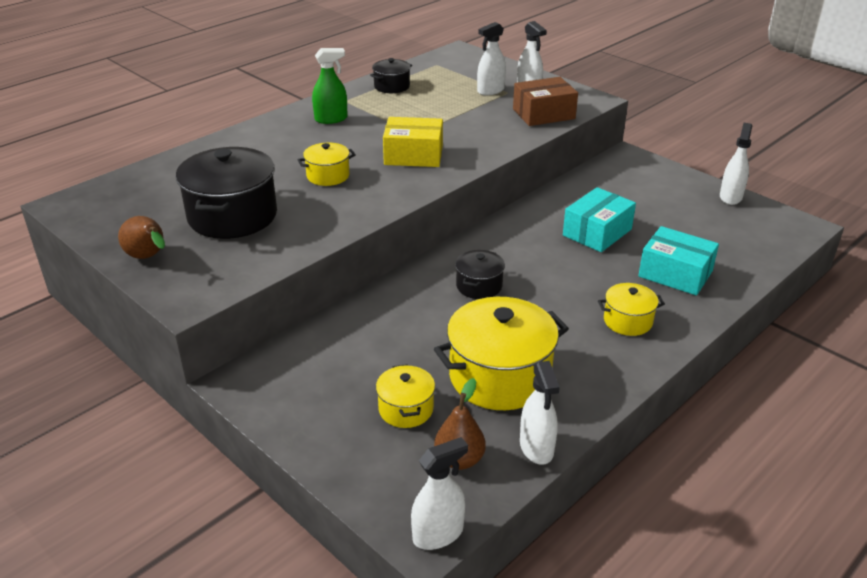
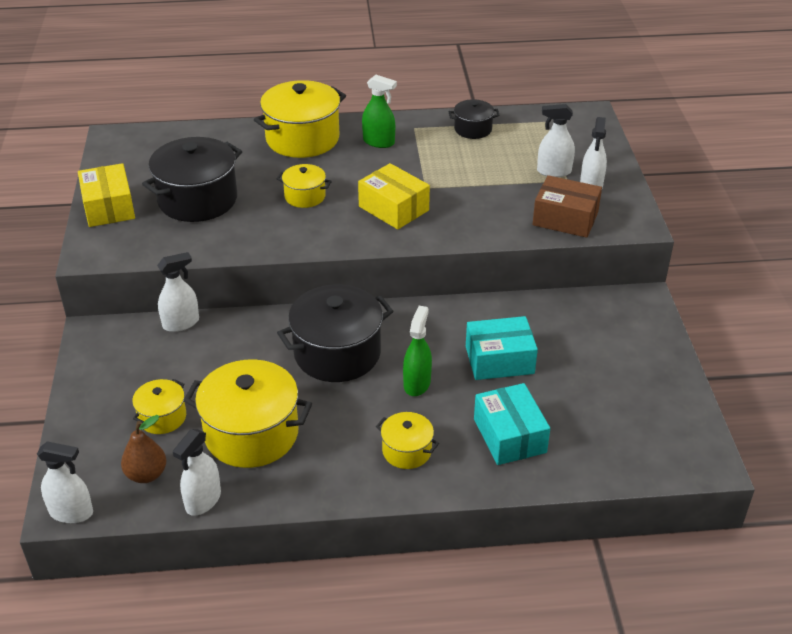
camera: 40 degrees right, 5 degrees up
brown pear [118,216,165,259] -> yellow box [78,163,135,227]
black pot [455,250,505,299] -> black pot [277,285,393,382], size x1.92
white spray bottle [720,123,752,205] -> white spray bottle moved to [157,252,199,332]
none -> yellow pot [254,80,346,158]
none -> green spray bottle [403,306,432,396]

